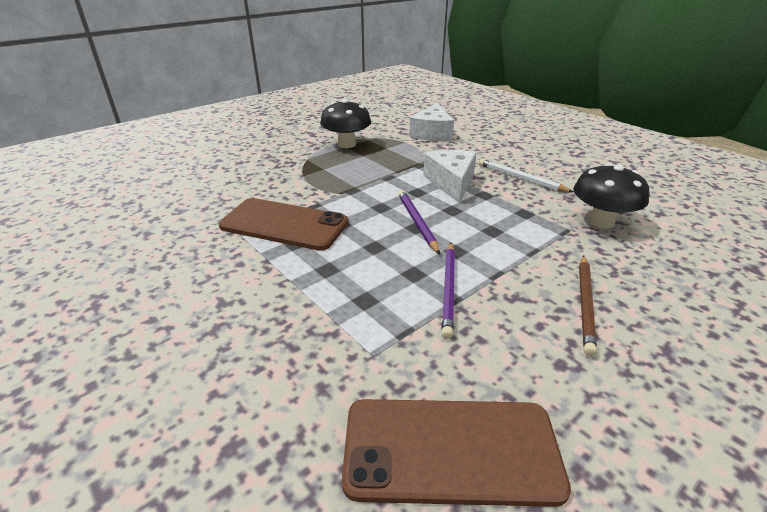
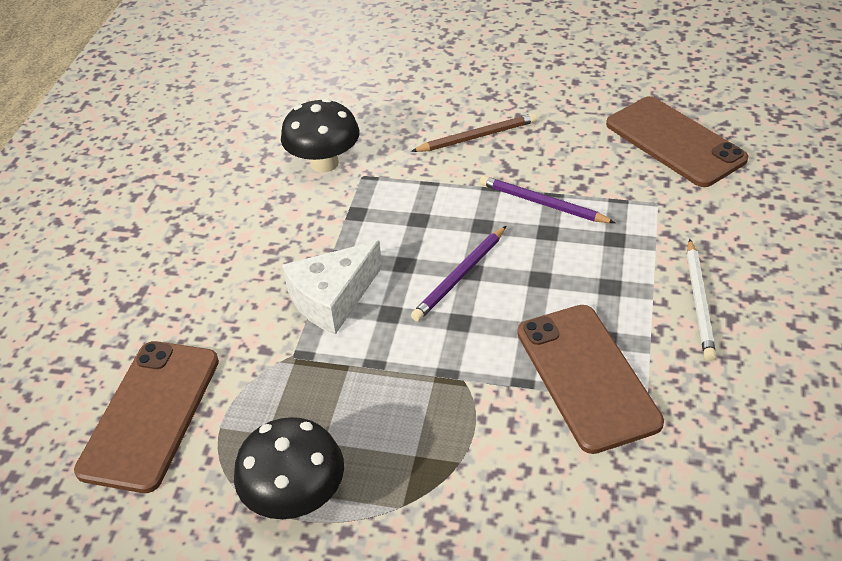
camera: 125 degrees left, 10 degrees up
white cheese [409,103,454,141] -> brown phone [74,341,219,493]
purple pencil [441,243,455,339] -> purple pencil turned 120 degrees counterclockwise [480,176,615,223]
white pencil [479,159,573,192] -> white pencil moved to [687,239,716,361]

